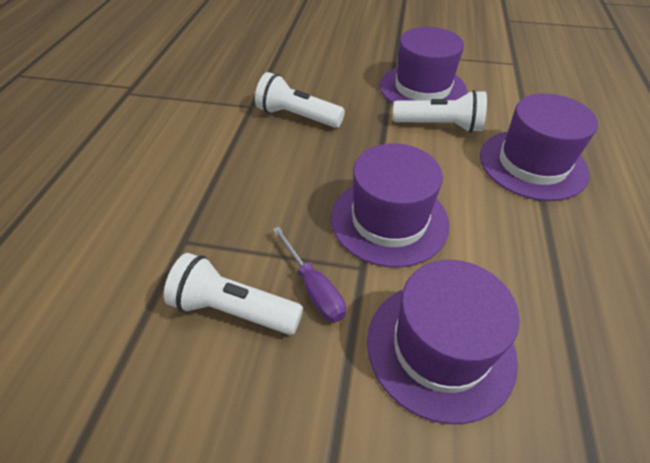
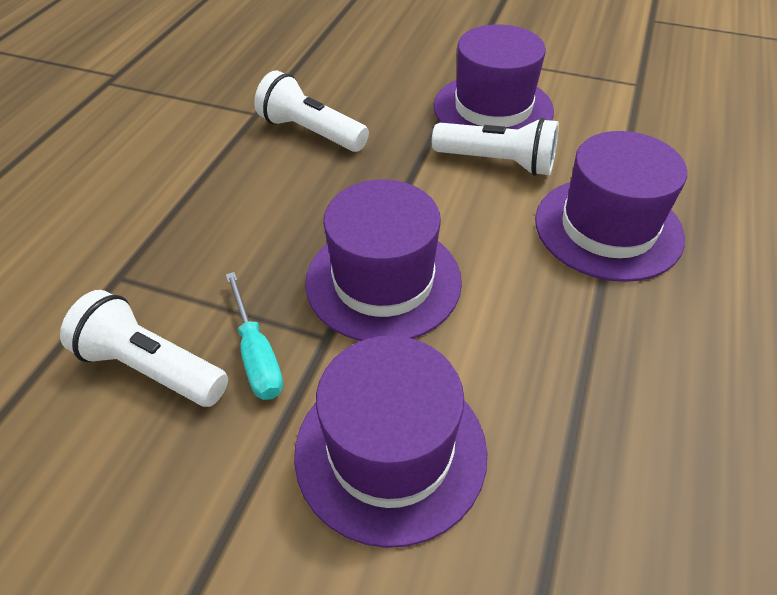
camera: 10 degrees right, 0 degrees up
purple screwdriver [273,226,346,322] -> turquoise screwdriver [226,272,283,400]

